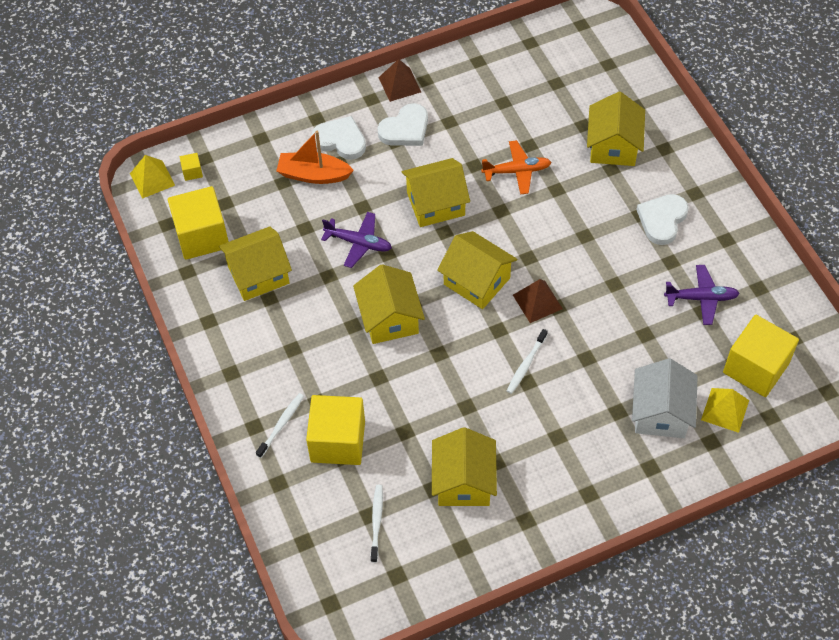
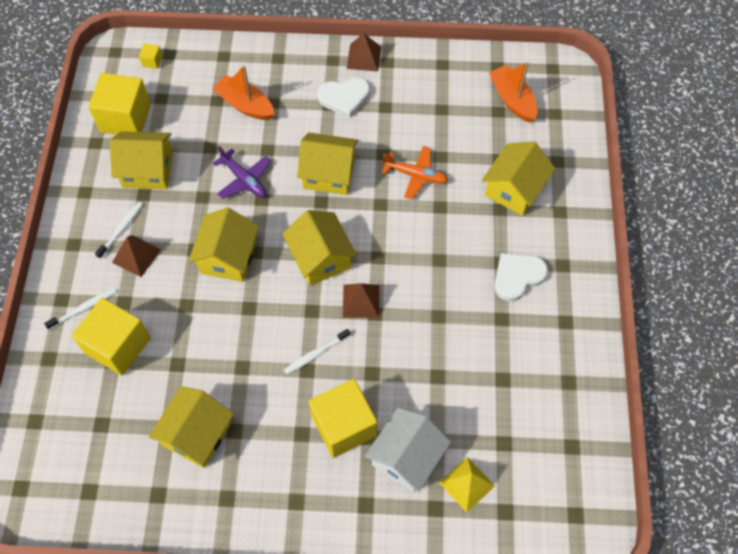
camera: 25 degrees right, 5 degrees up
yellow pyramid [130,155,175,199] -> none
white heart [311,116,366,160] -> none
white toothbrush [371,485,383,563] -> white toothbrush moved to [95,202,143,259]
purple plane [664,265,740,325] -> none
yellow cube [723,315,799,397] -> yellow cube moved to [309,379,377,458]
none -> brown pyramid [112,235,161,277]
none -> orange boat [489,62,538,123]

